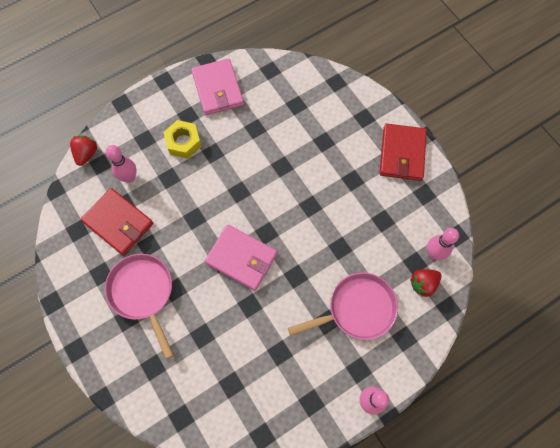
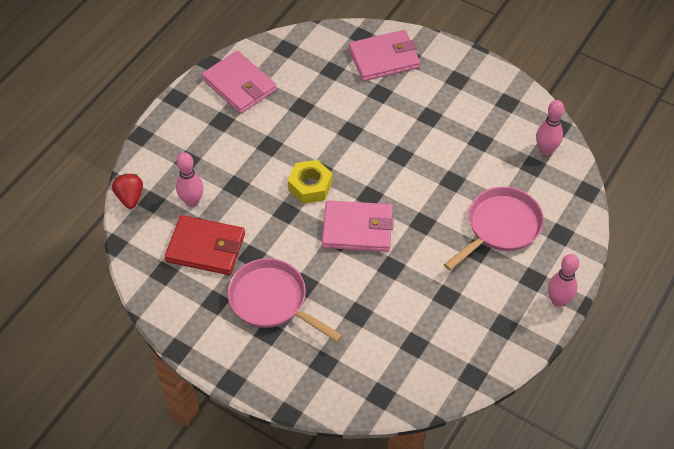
camera: 25 degrees left, 15 degrees down
yellow nut [163,120,202,159] -> yellow nut moved to [288,160,332,204]
red wallet [380,124,427,181] -> none
red strawberry [410,269,442,297] -> none
none -> pink wallet [349,30,420,81]

